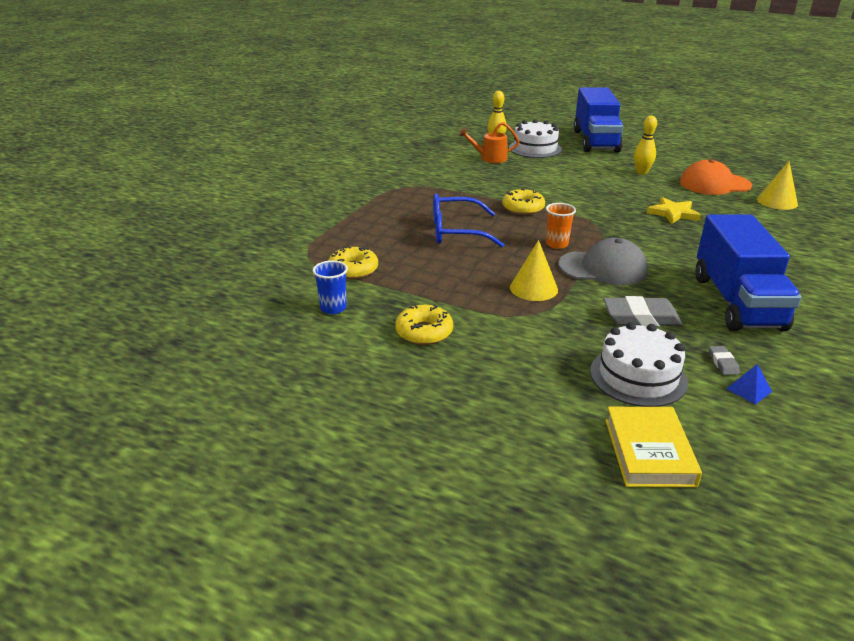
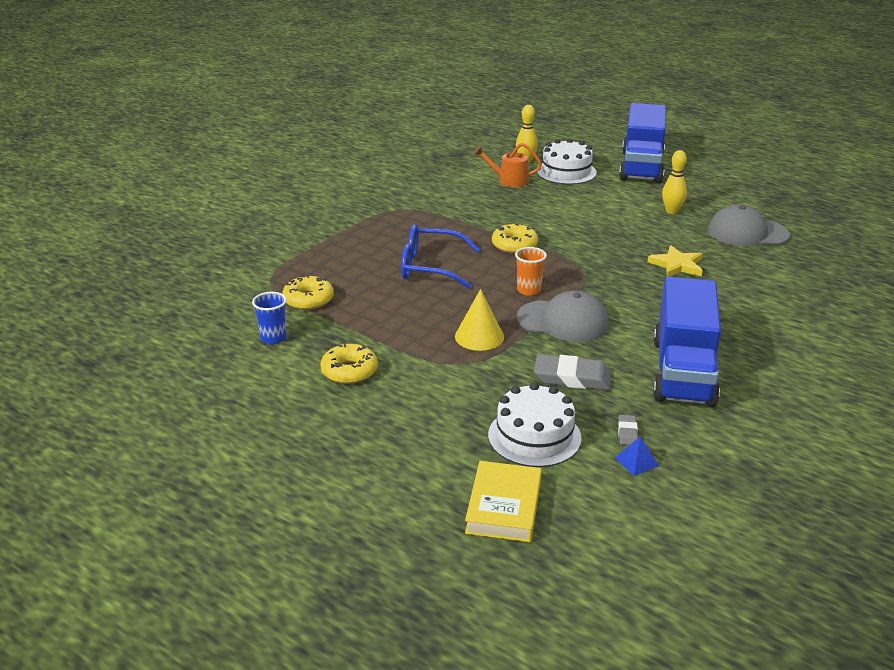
camera: 10 degrees right, 0 degrees up
orange cap [680,159,752,195] -> grey cap [708,204,790,246]
yellow cone [757,161,798,210] -> none

